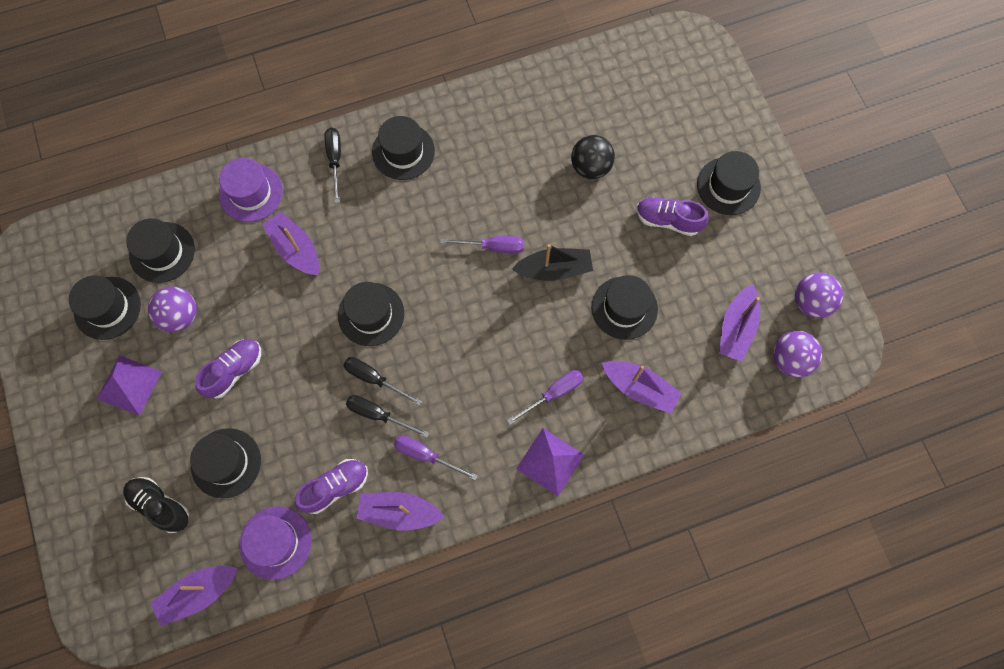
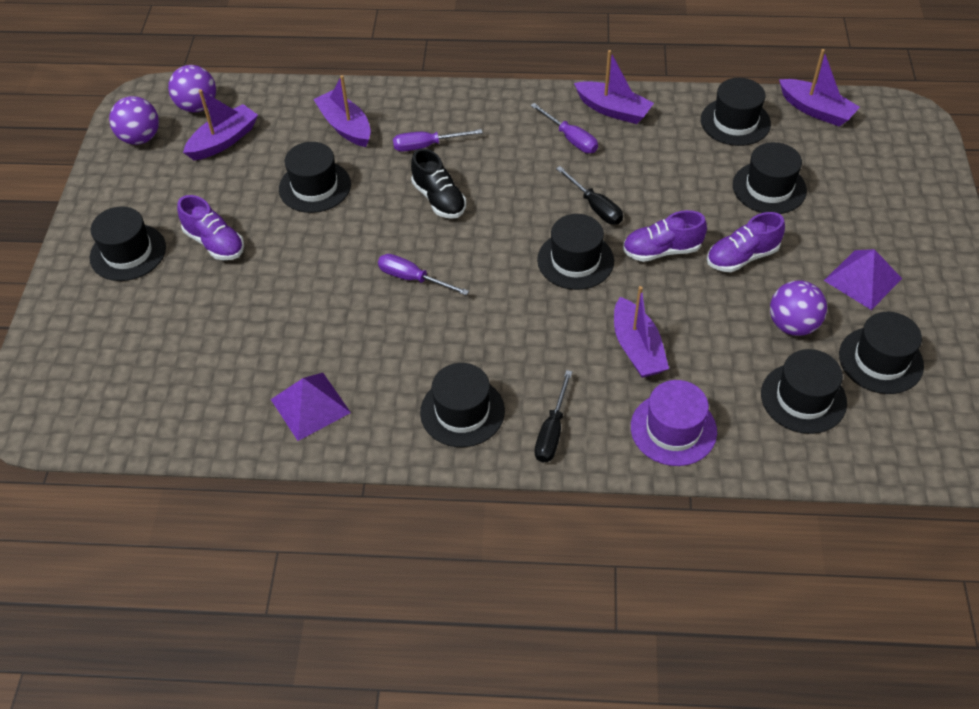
camera: 155 degrees left, 20 degrees down
black shoe [123,477,189,533] -> black shoe moved to [411,148,466,219]
purple boat [151,566,238,626] -> purple boat turned 45 degrees clockwise [779,49,860,126]
purple hat [240,506,312,580] -> black hat [701,78,771,146]
purple shoe [294,459,368,514] -> purple shoe moved to [623,210,707,262]
black screwdriver [346,395,429,438] -> none
black boat [512,244,593,281] -> none
purple pyramid [516,428,584,496] -> purple pyramid moved to [271,373,351,441]
black ball [571,135,615,179] -> none

